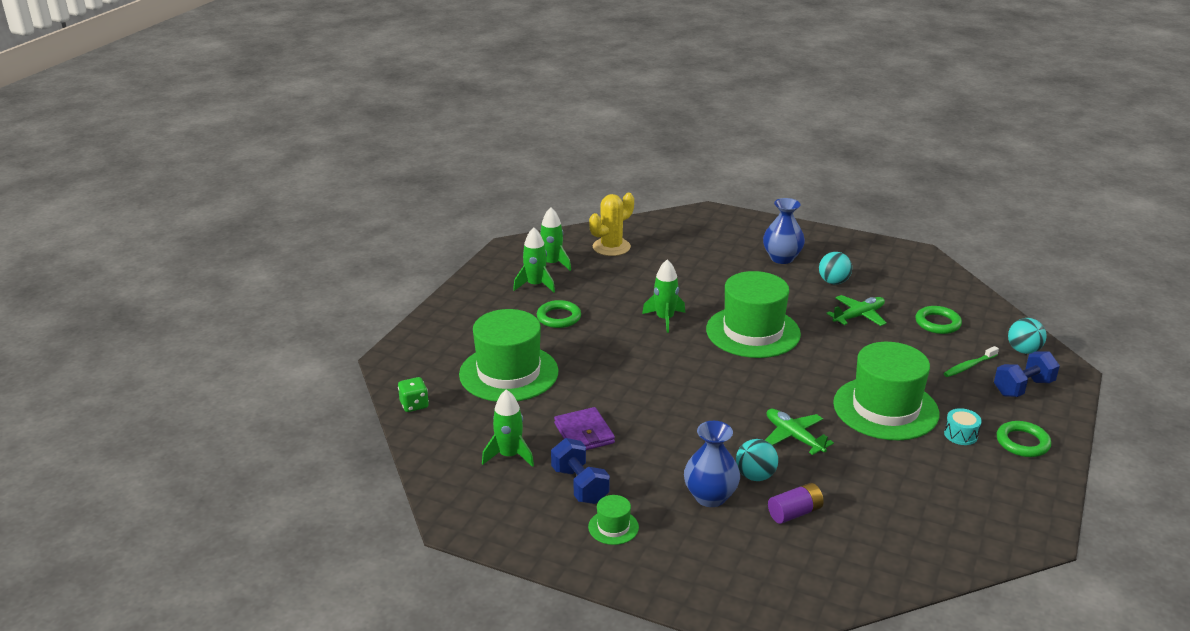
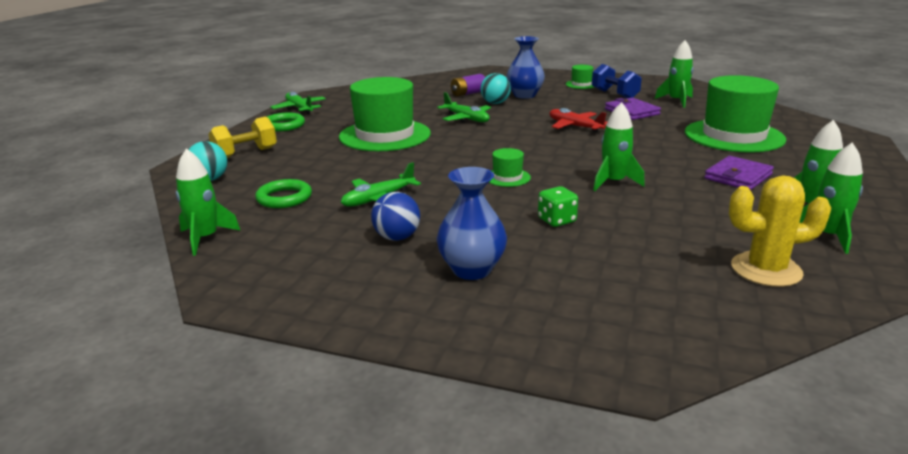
camera: 175 degrees right, 5 degrees down
green dice [398,377,429,412] -> green dice moved to [538,186,578,227]
green ring [537,300,581,328] -> purple wallet [704,156,774,190]
yellow cactus [589,193,634,256] -> yellow cactus turned 45 degrees clockwise [729,175,831,287]
green hat [706,271,801,358] -> green hat [489,148,531,187], size x0.43
turquoise ball [819,252,852,284] -> blue ball [371,192,420,241]
green toothbrush [944,346,999,377] -> none
turquoise drum [944,408,982,445] -> none
blue dumbbell [994,351,1060,397] -> yellow dumbbell [208,116,277,158]
none -> green rocket [176,148,241,256]
none -> green plane [270,92,326,114]
none -> red plane [550,108,608,133]

